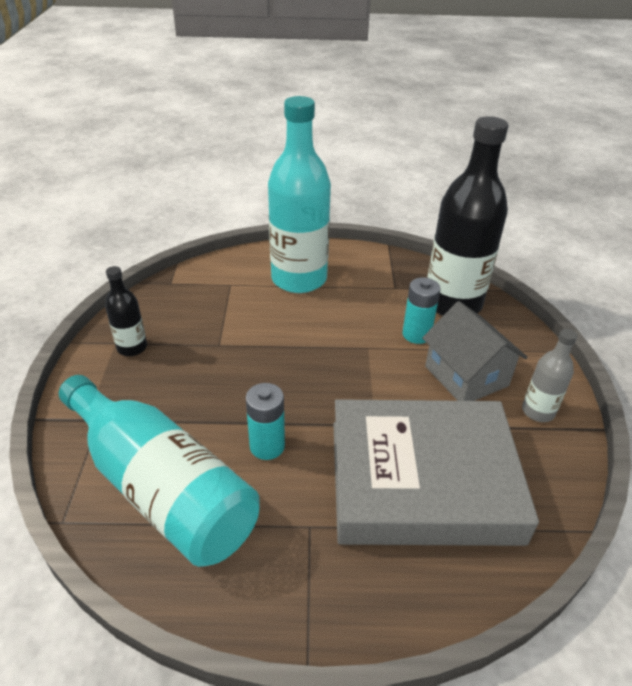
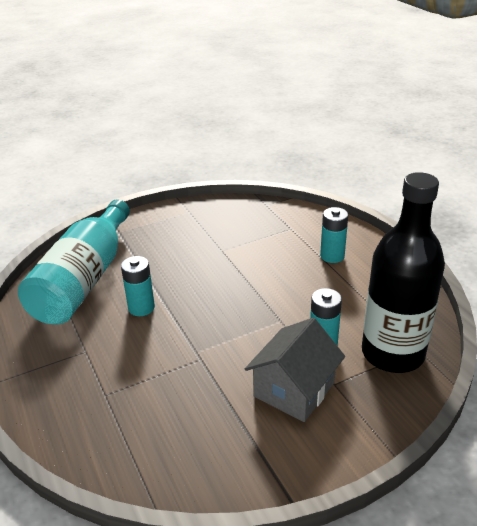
camera: 65 degrees right, 5 degrees down
black bottle [105,266,147,356] -> none
turquoise bottle [268,96,331,293] -> turquoise battery [320,207,348,263]
grey book [333,399,539,546] -> none
grey bottle [522,329,577,422] -> none

